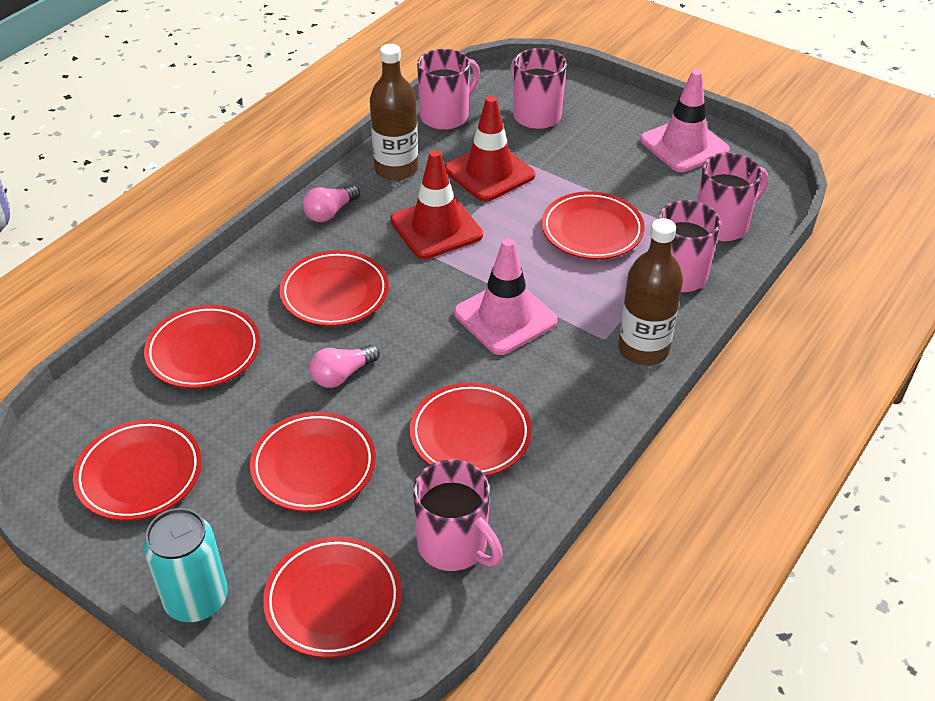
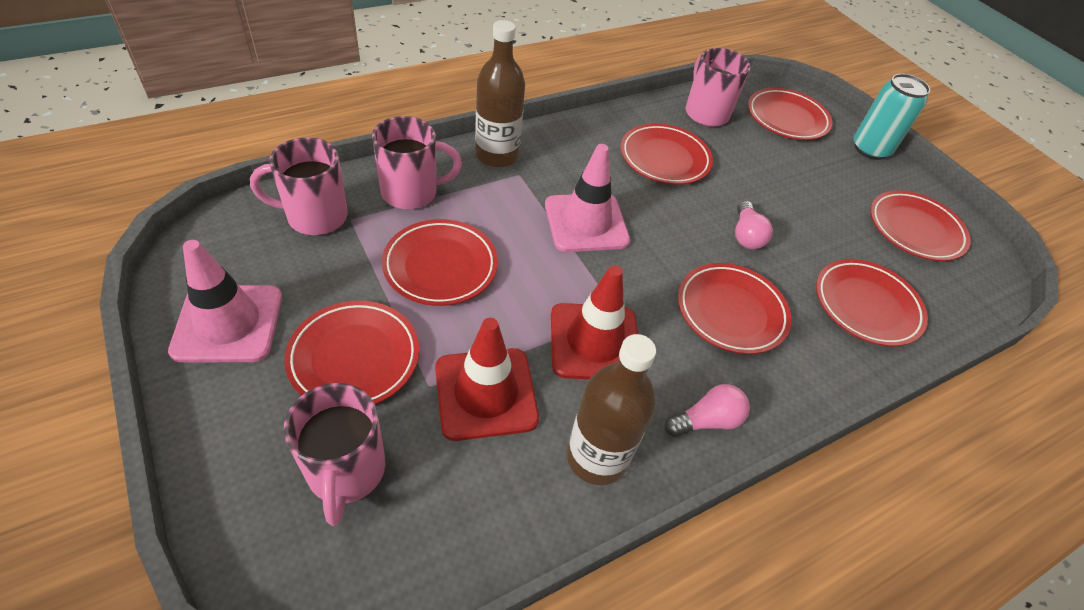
camera: 160 degrees left, 5 degrees up
red plate [250,412,376,512] -> red plate moved to [284,301,419,404]
pink light bulb [309,345,380,388] -> pink light bulb turned 105 degrees clockwise [735,201,773,249]
pink mug [417,49,480,130] -> none

